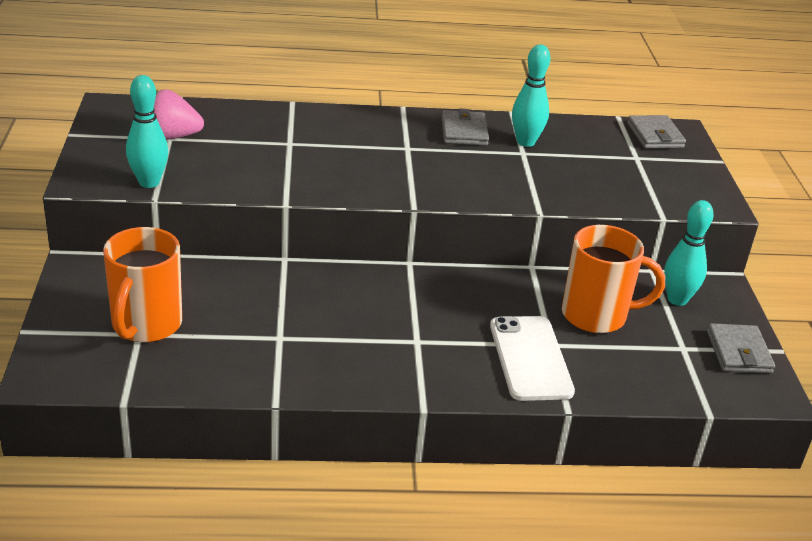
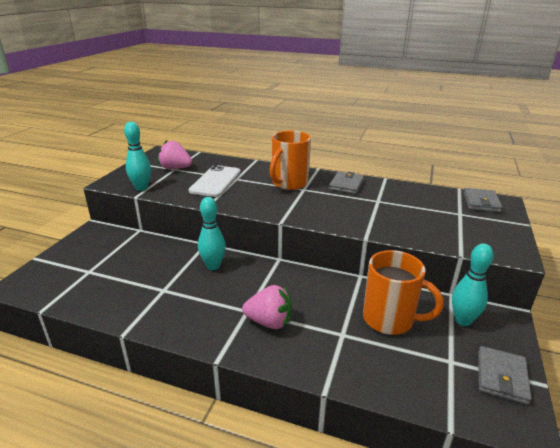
camera: 25 degrees right, 5 degrees down
orange mug [103,227,182,343] -> orange mug moved to [270,131,311,190]
white phone [490,316,575,401] -> white phone moved to [189,165,241,197]
turquoise bowling pin [512,44,551,147] -> turquoise bowling pin moved to [198,197,226,270]
none -> pink strawberry [242,285,292,329]

